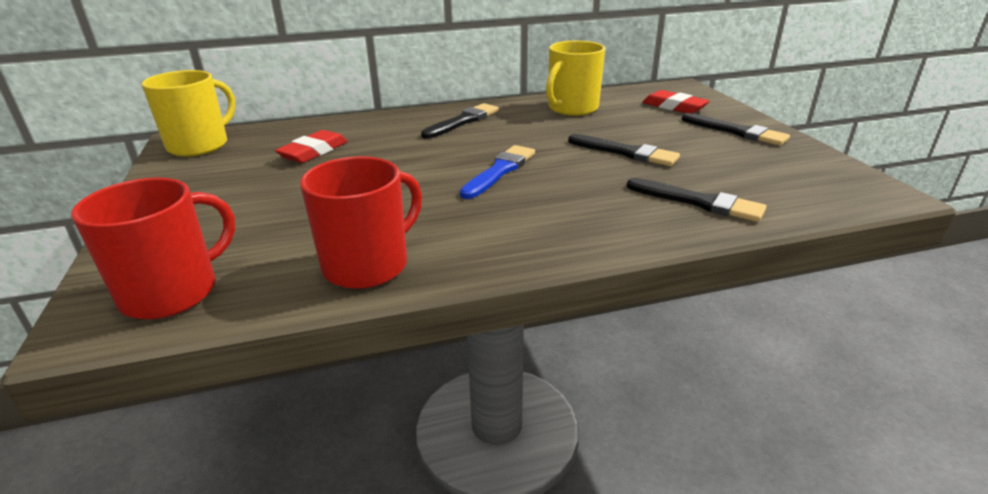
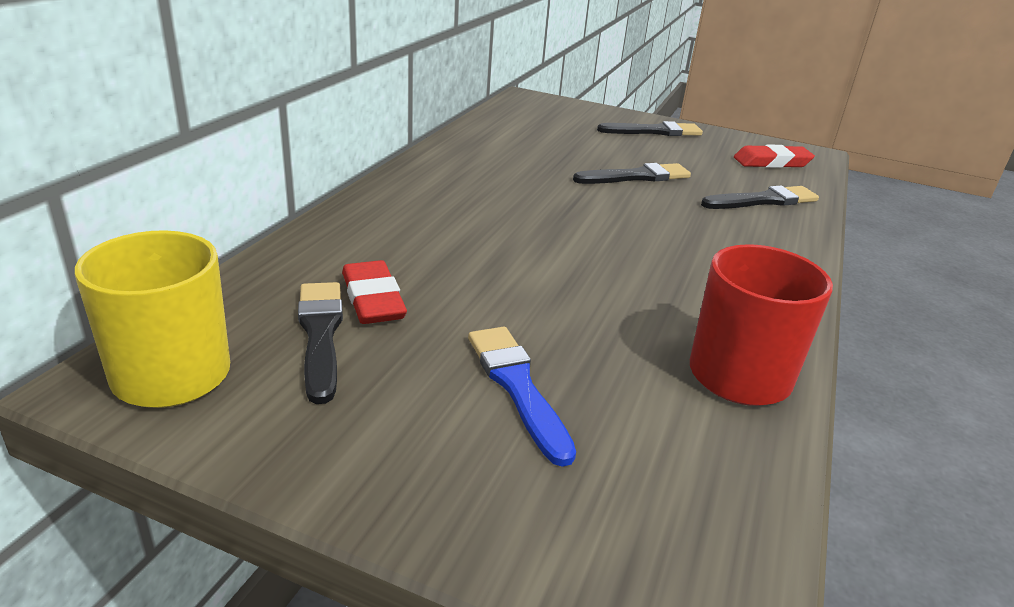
camera: 55 degrees left, 0 degrees up
red mug [71,177,235,319] -> none
black brush [421,103,499,139] -> black brush moved to [298,282,343,404]
blue brush [460,145,535,199] -> blue brush moved to [468,327,576,467]
yellow mug [546,41,605,116] -> none
red eraser [642,90,710,113] -> red eraser moved to [734,145,815,168]

